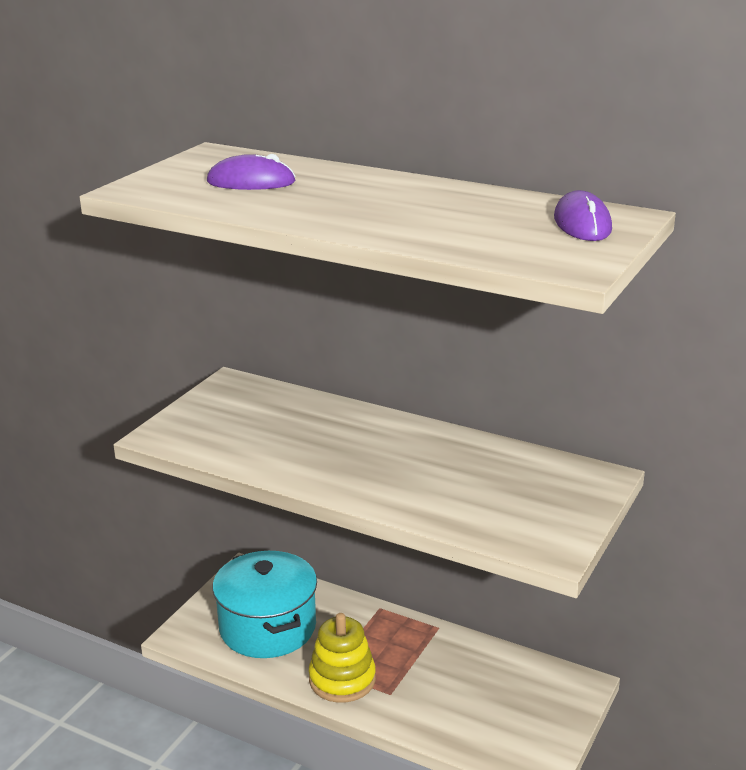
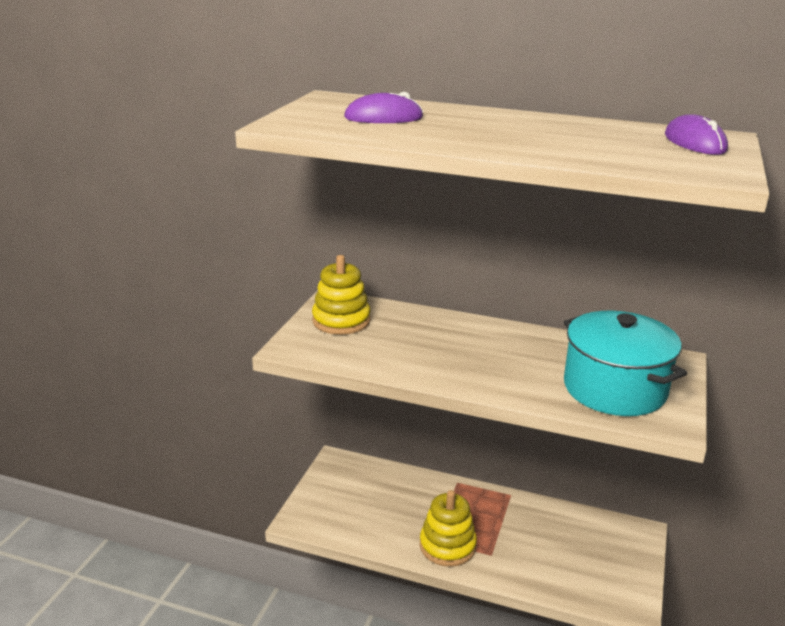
camera: 10 degrees left, 0 degrees up
turquoise pot [212,551,317,658] -> turquoise pot moved to [564,311,687,416]
none -> yellow stacking toy [312,255,371,335]

